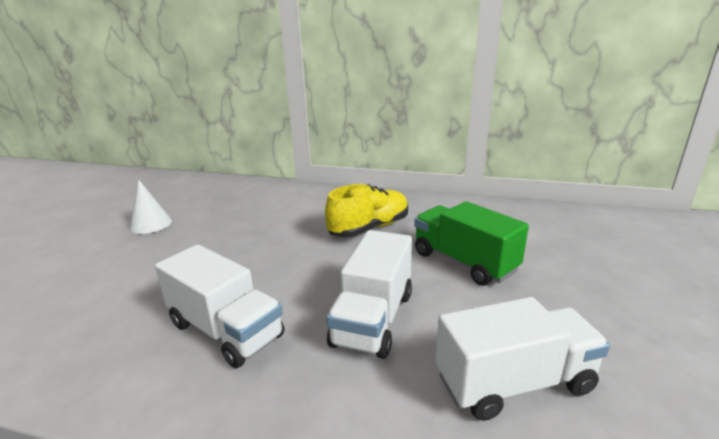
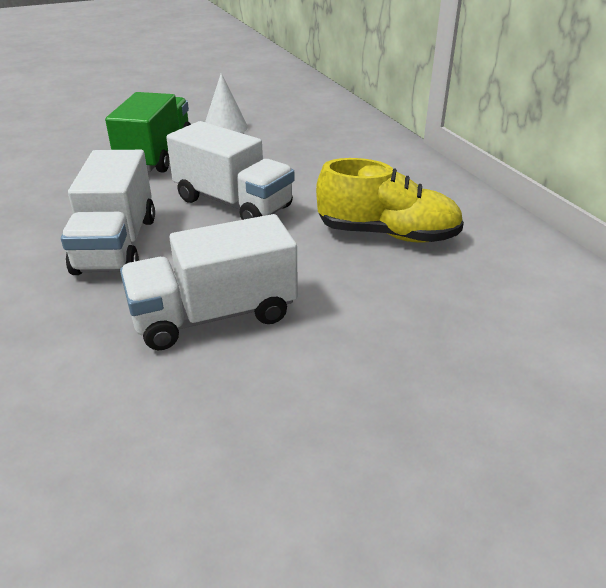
camera: 50 degrees right, 10 degrees up
green truck [414,201,529,286] -> green truck moved to [105,92,191,173]
white truck [436,297,610,421] -> white truck moved to [166,121,294,220]

